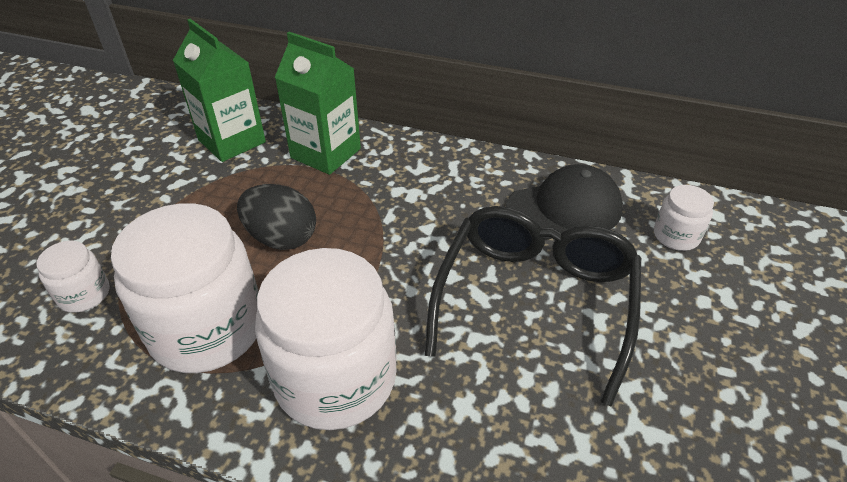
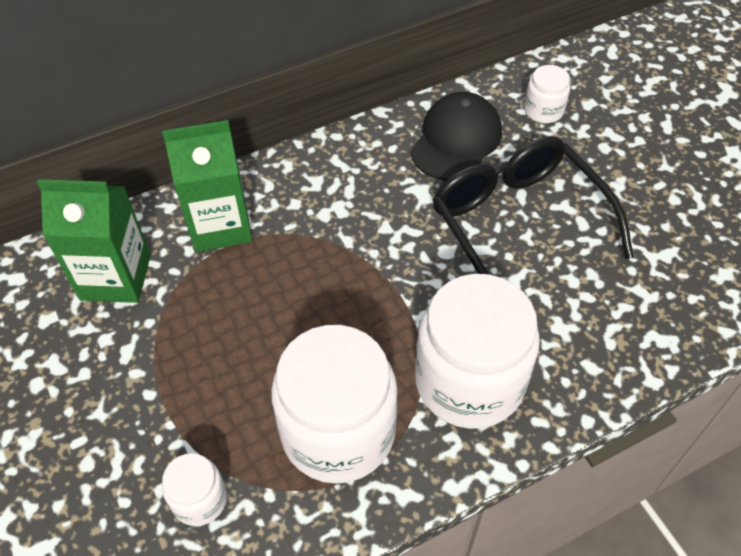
camera: 45 degrees left, 10 degrees up
black egg [237,184,316,250] -> none

